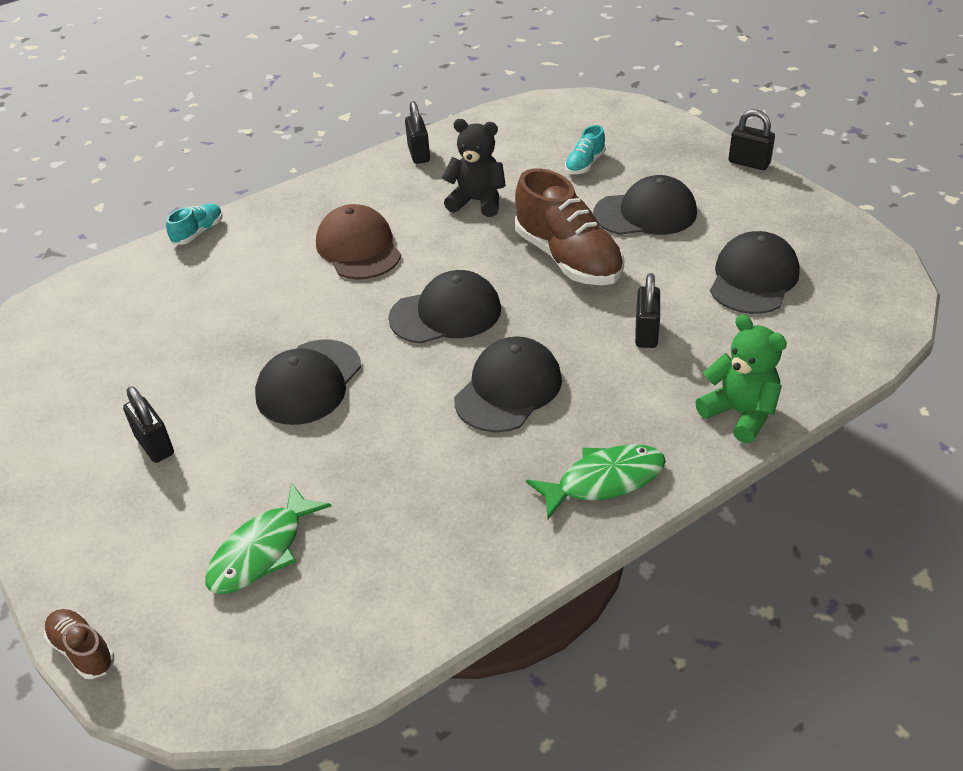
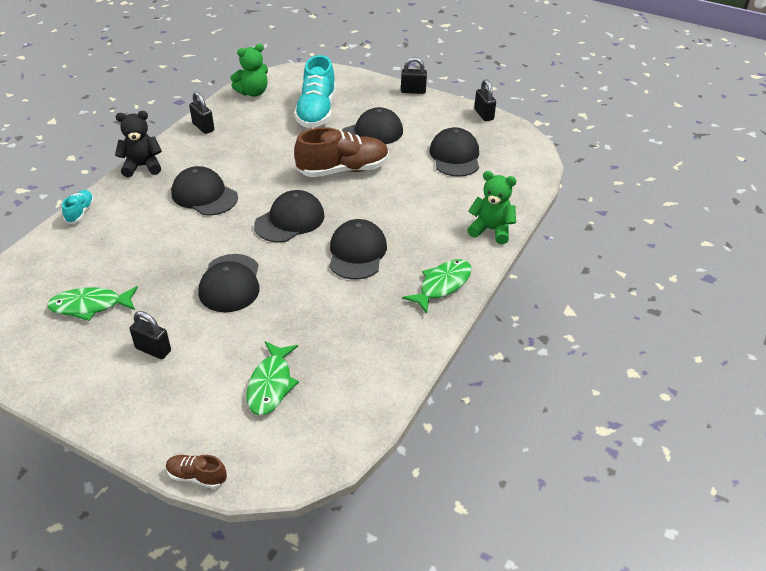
camera: 30 degrees left, 0 degrees up
brown cap [316,204,401,279] -> black cap [171,166,238,216]
black teddy bear [442,119,506,217] -> black teddy bear moved to [115,111,162,177]
brown shoe [515,168,624,285] -> brown shoe turned 45 degrees counterclockwise [294,127,389,177]
turquoise shoe [565,125,606,174] -> turquoise shoe [294,55,336,128], size x2.12
black padlock [635,273,660,348] -> black padlock moved to [474,79,496,121]
none -> green fish [47,286,138,321]
none -> green teddy bear [230,44,268,97]

